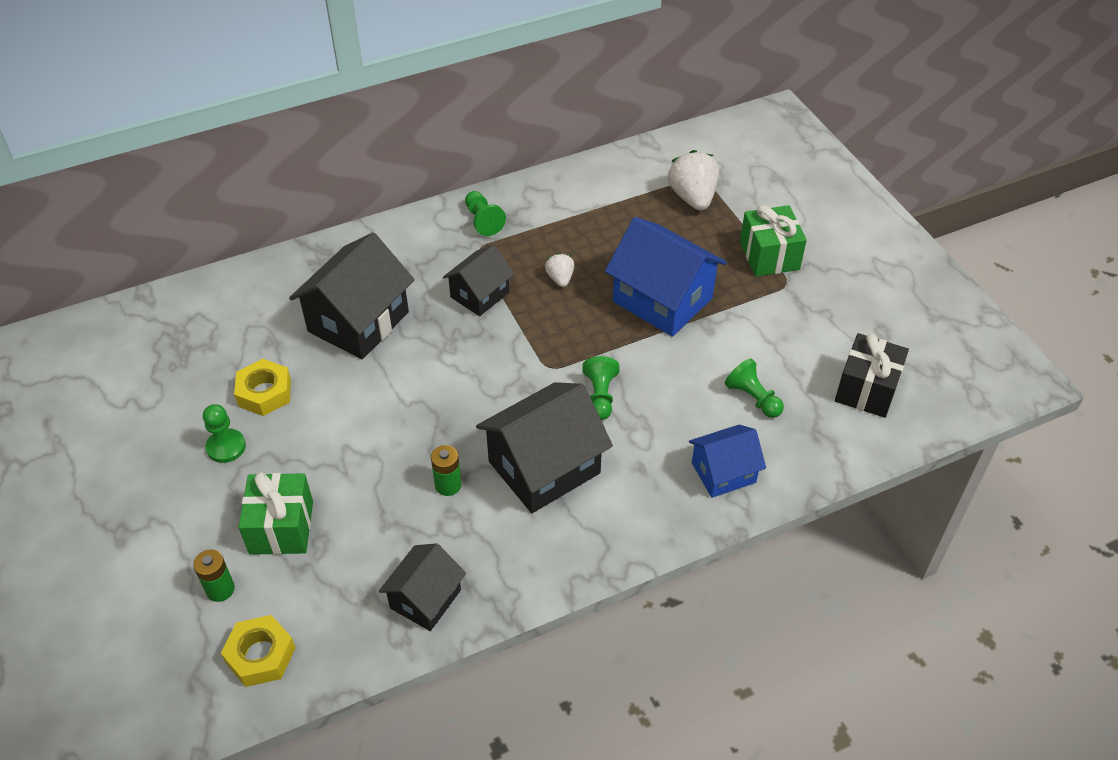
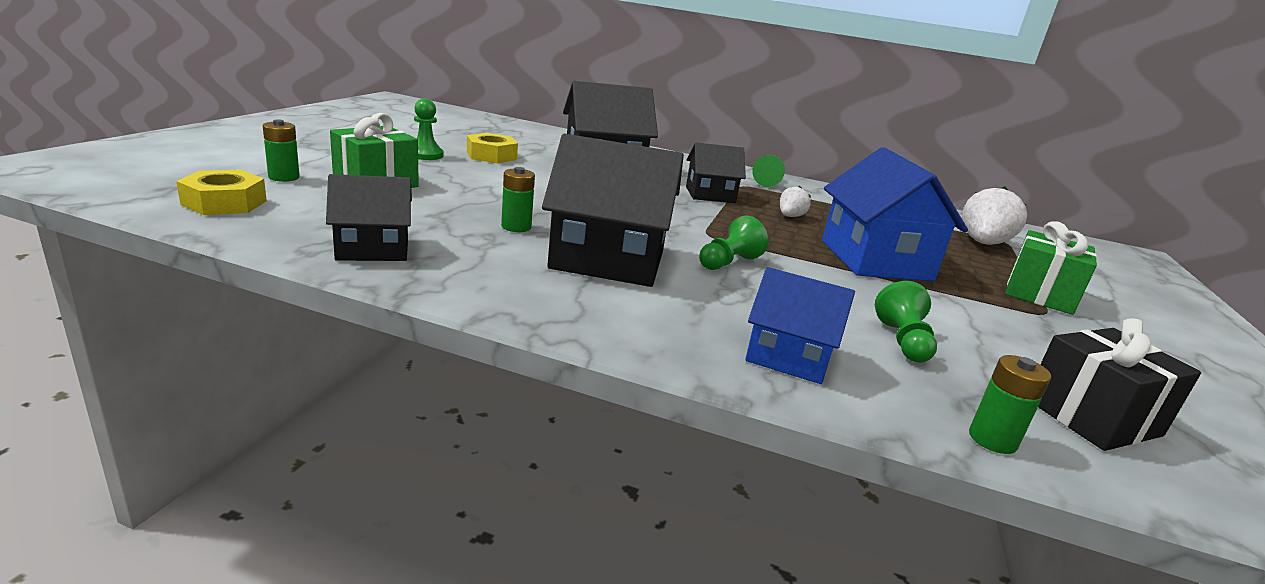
camera: 40 degrees right, 25 degrees down
none -> green battery [969,355,1051,454]

